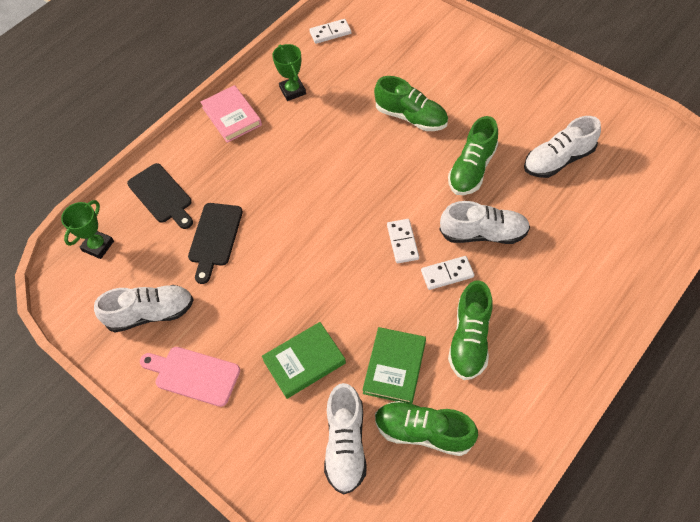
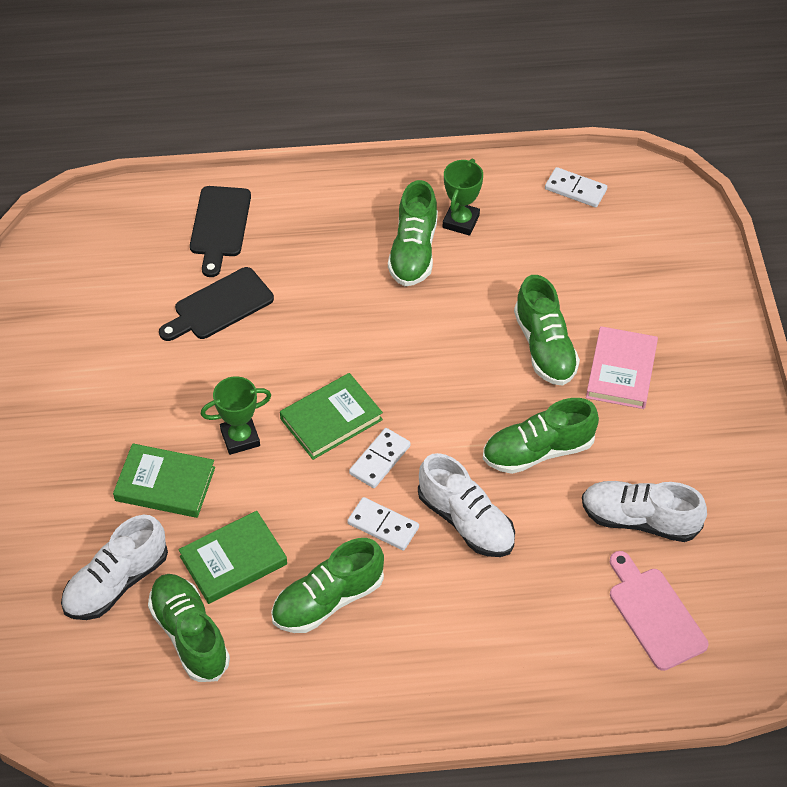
camera: 40 degrees right, 5 degrees down
green trophy [61,200,114,259] -> green trophy moved to [201,377,272,455]
white shoe [94,285,194,333] -> none
pink cutting board [140,347,240,407] -> pink cutting board moved to [610,551,709,671]
pink book [200,85,262,143] -> pink book moved to [586,326,658,409]
none -> green book [280,373,383,460]
none -> green shoe [388,180,438,286]

